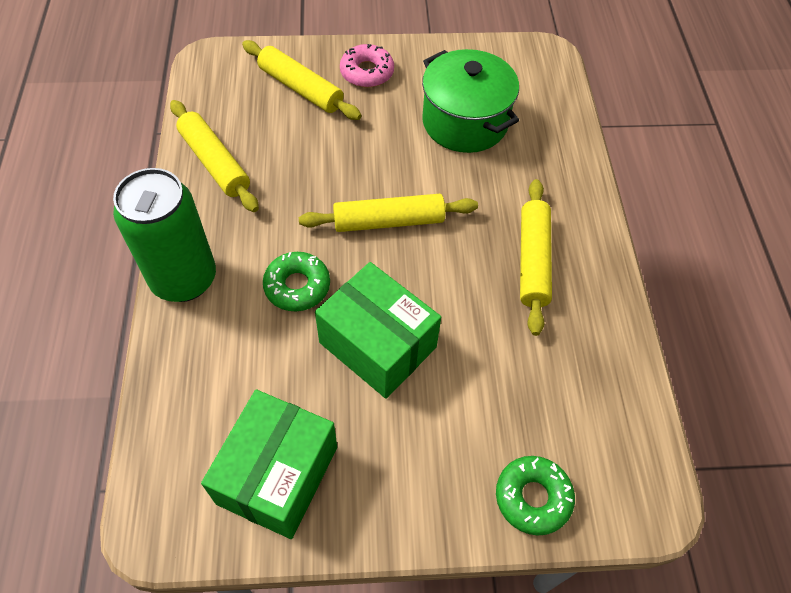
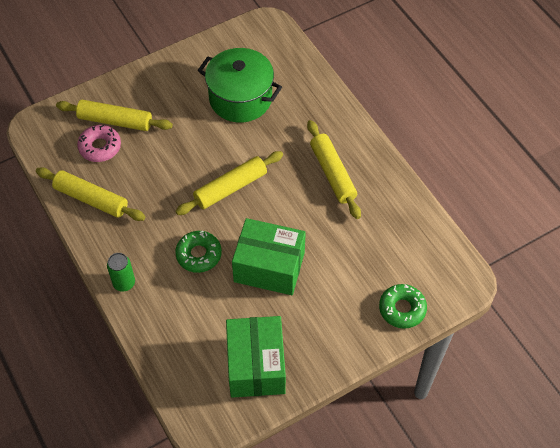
camera: 25 degrees left, 0 degrees up
green can [113,168,216,302] -> green can [107,253,135,292], size x0.48
pink donut [340,44,394,88] -> pink donut moved to [77,125,121,162]

